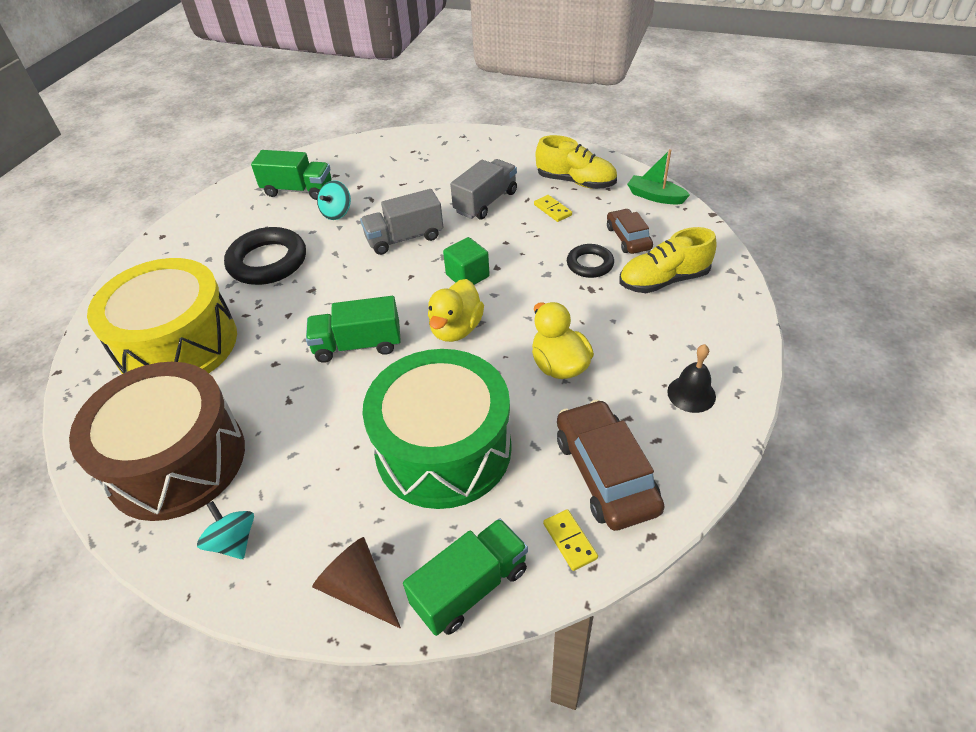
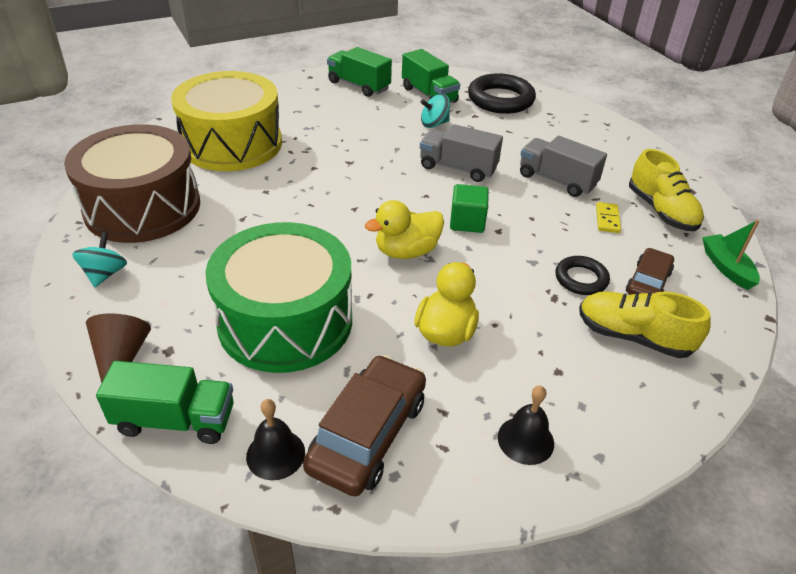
camera: 40 degrees right, 5 degrees down
black ring [224,227,306,285] -> black ring moved to [468,73,536,114]
green truck [306,296,401,363] -> green truck moved to [327,47,392,97]
grey truck [450,159,517,220] -> grey truck turned 135 degrees counterclockwise [520,136,607,197]
yellow domino [543,509,598,571] -> black bell [246,399,305,480]

